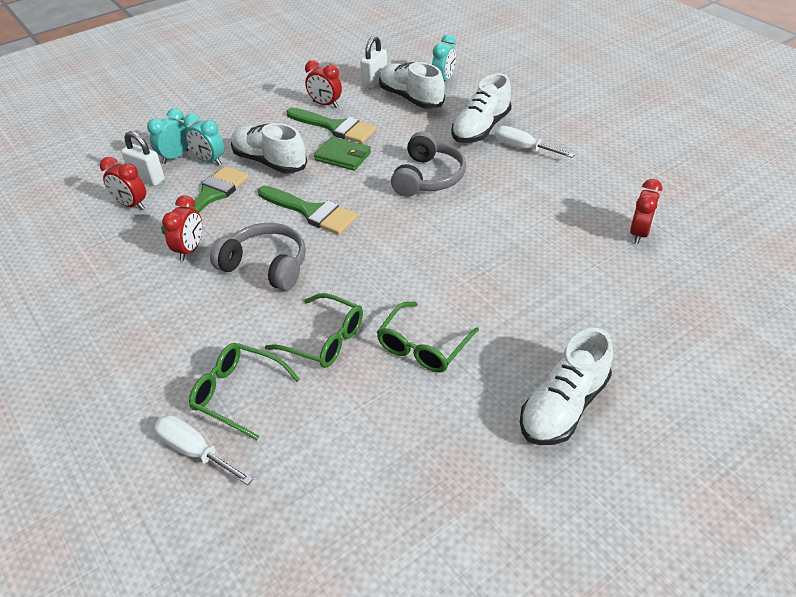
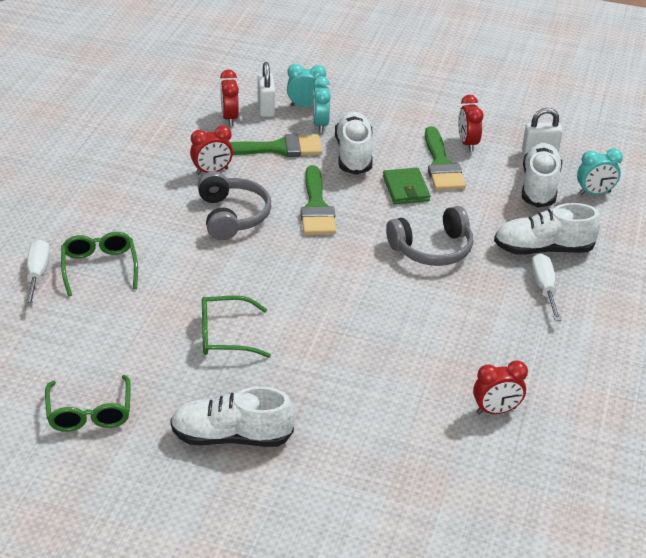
camera: 50 degrees right, 5 degrees down
green glasses [265,293,363,368] -> green glasses moved to [45,375,131,432]

